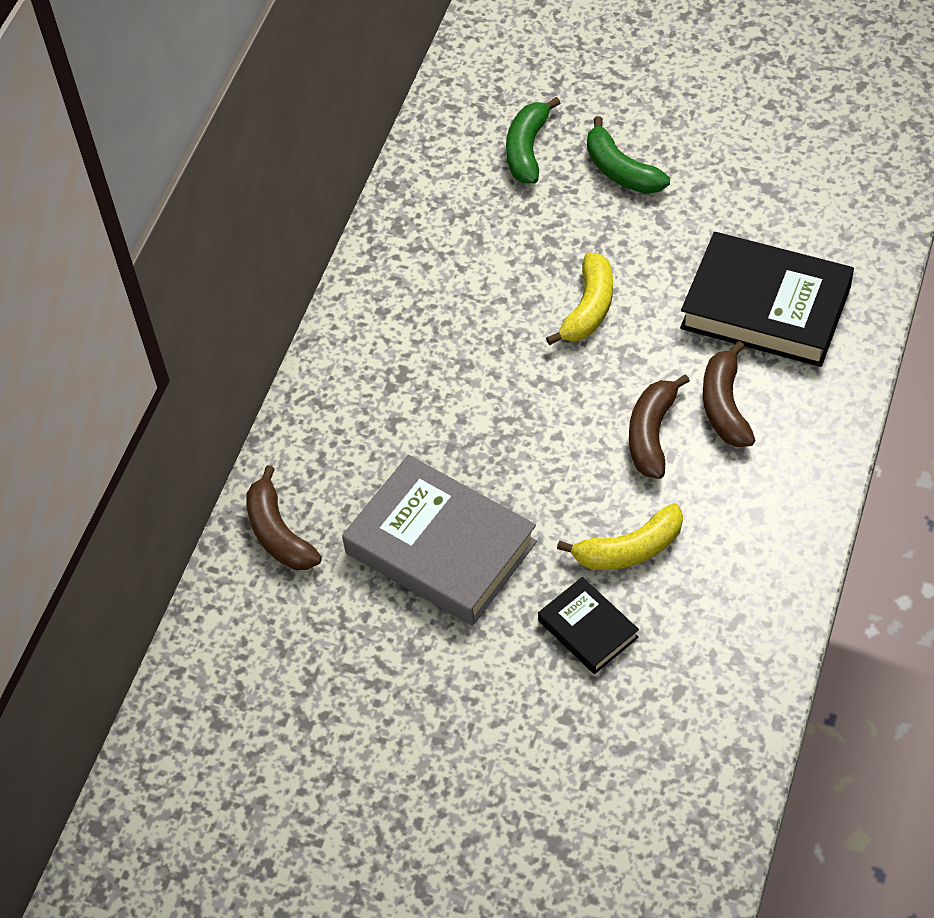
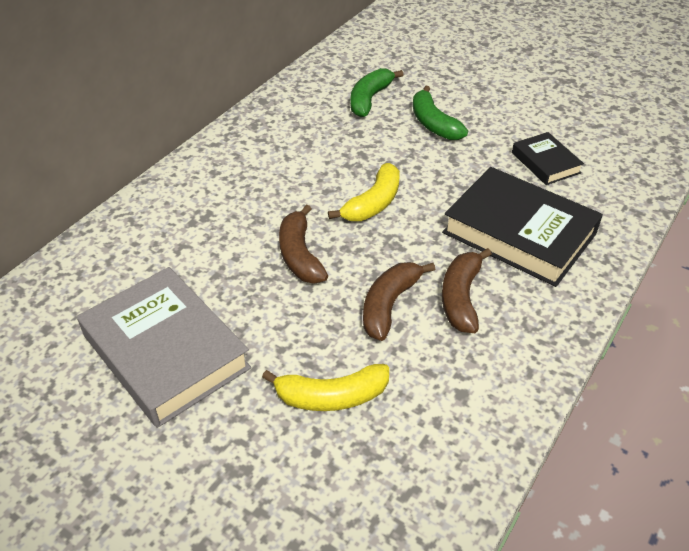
camera: 10 degrees right, 10 degrees down
brown banana [247,465,322,570] -> brown banana moved to [279,204,328,284]
black book [538,577,639,674] -> black book moved to [512,132,584,185]

